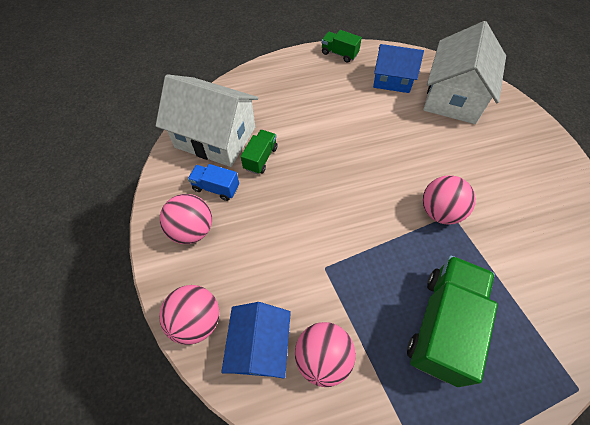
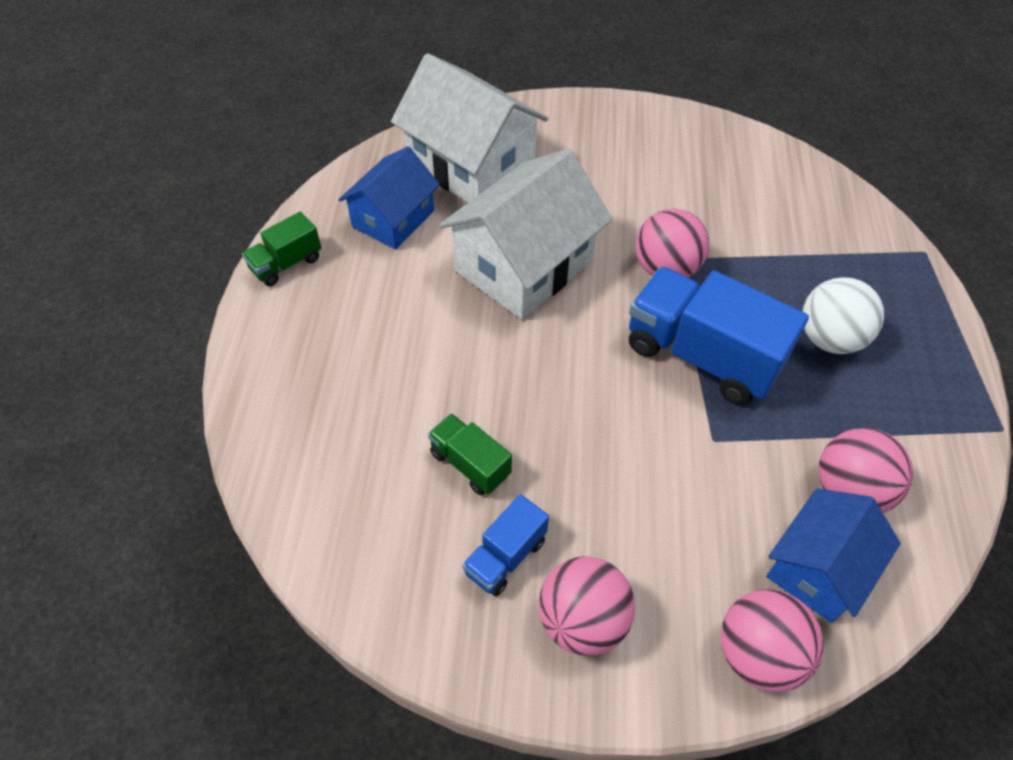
camera: 70 degrees left, 5 degrees down
white house [156,74,258,167] -> white house moved to [439,149,612,320]
blue house [221,302,291,379] -> blue house turned 75 degrees counterclockwise [766,489,901,623]
green truck [407,255,498,387] -> white ball [802,277,884,354]
none -> blue truck [629,267,809,405]

